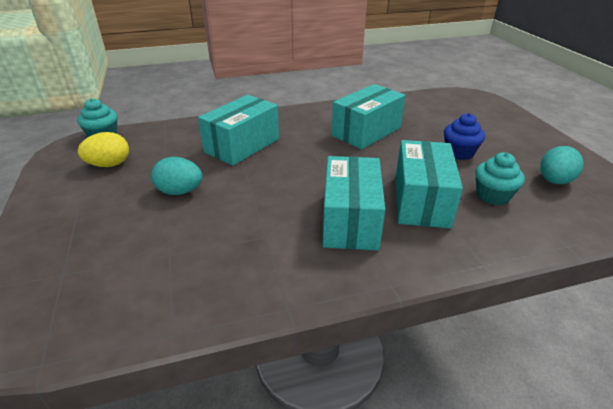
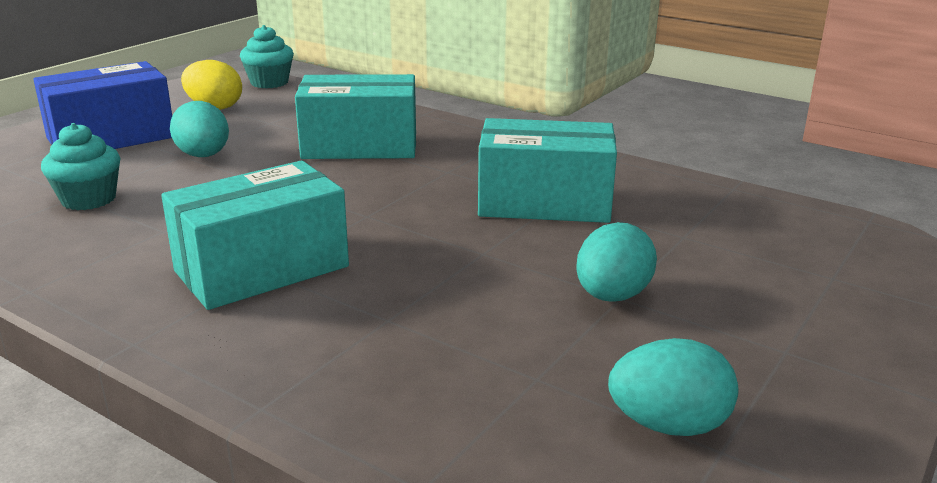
camera: 50 degrees right, 10 degrees down
turquoise box [395,140,463,229] -> none
blue cupcake [444,113,485,160] -> turquoise egg [576,222,657,302]
turquoise cupcake [475,152,525,205] -> turquoise cupcake moved to [41,123,120,210]
none -> blue box [33,61,172,149]

